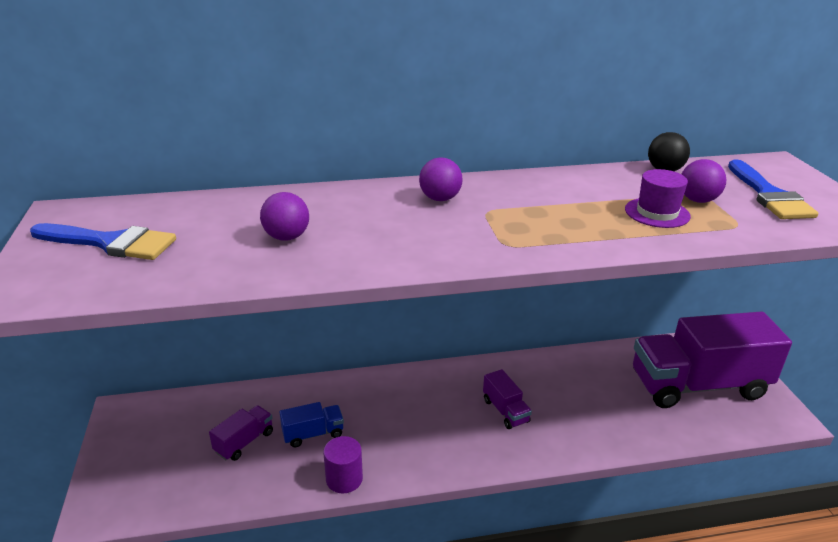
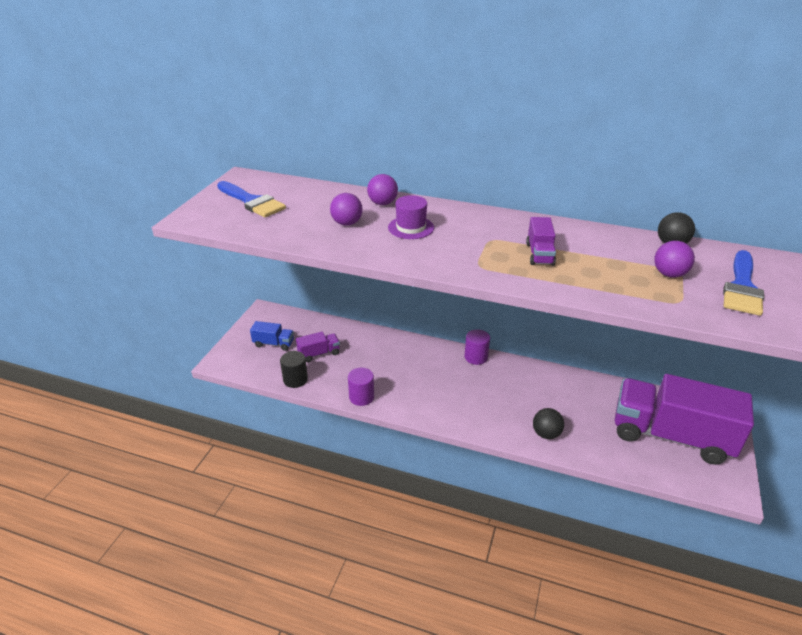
camera: 30 degrees right, 5 degrees up
blue truck [280,402,344,447] -> blue truck moved to [250,321,294,351]
purple ball [419,157,463,201] -> purple ball moved to [367,174,398,205]
purple truck [483,369,532,429] -> purple truck moved to [526,217,556,266]
purple hat [625,169,691,228] -> purple hat moved to [388,195,434,239]
none -> black cylinder [280,351,308,388]
none -> purple cylinder [464,329,490,365]
none -> black ball [533,408,564,439]

